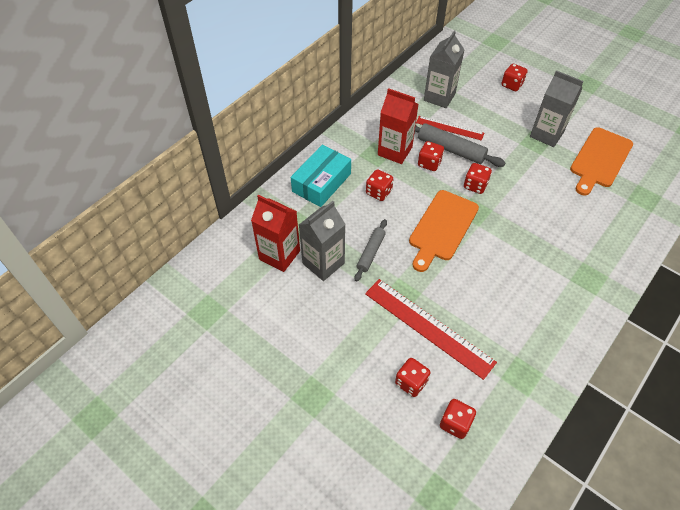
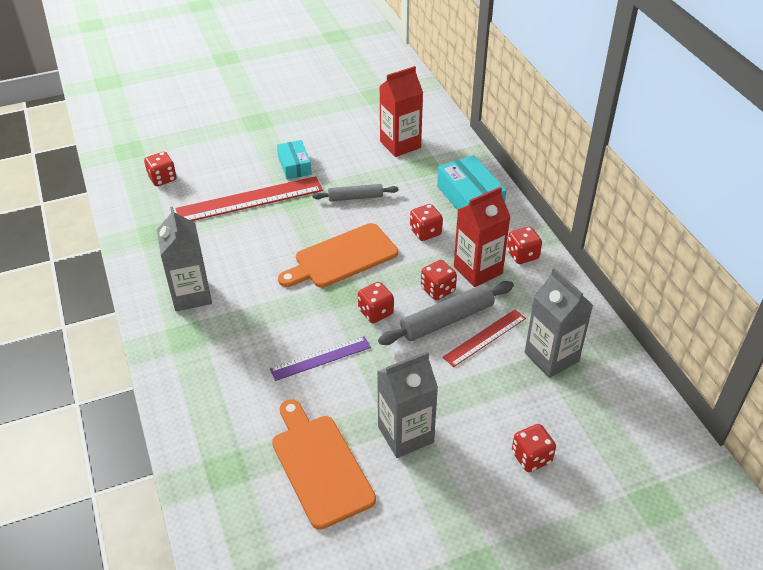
camera: 120 degrees right, 10 degrees down
grey carton [299,201,346,281] -> grey carton moved to [157,207,212,311]
grey rolling pin [355,219,387,281] -> grey rolling pin turned 60 degrees counterclockwise [312,184,398,201]
red dice [395,358,431,397] -> red dice moved to [507,227,542,264]
orange cutting board [409,190,479,272] -> orange cutting board turned 90 degrees counterclockwise [278,223,398,288]
none -> purple ruler [270,336,371,381]
none -> turquoise box [277,140,312,179]

